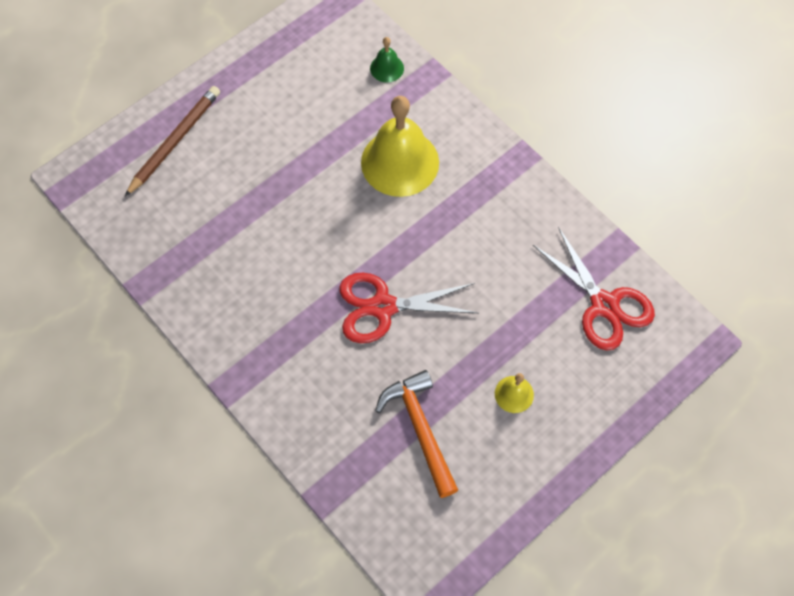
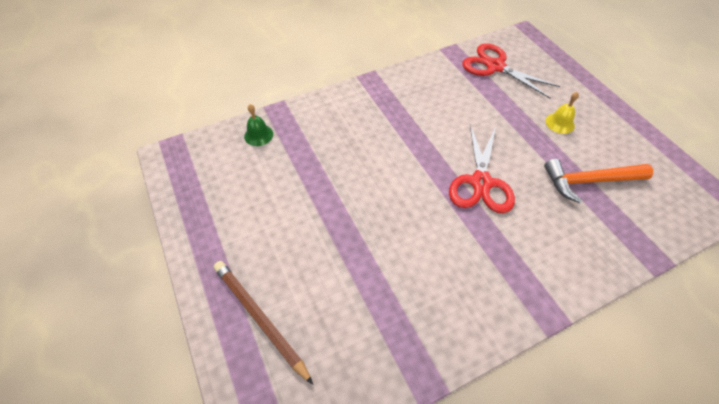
camera: 75 degrees left, 10 degrees down
yellow bell [361,96,439,197] -> none
red scissors [533,227,655,350] -> red scissors turned 120 degrees counterclockwise [462,43,560,99]

